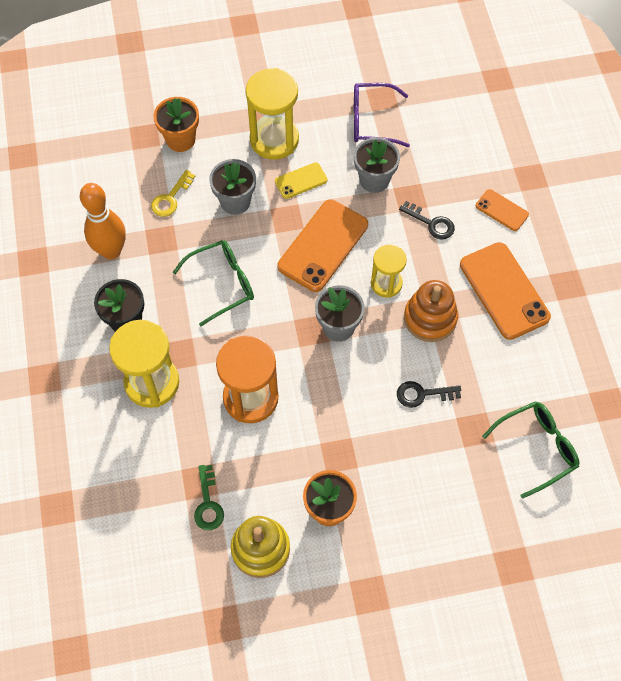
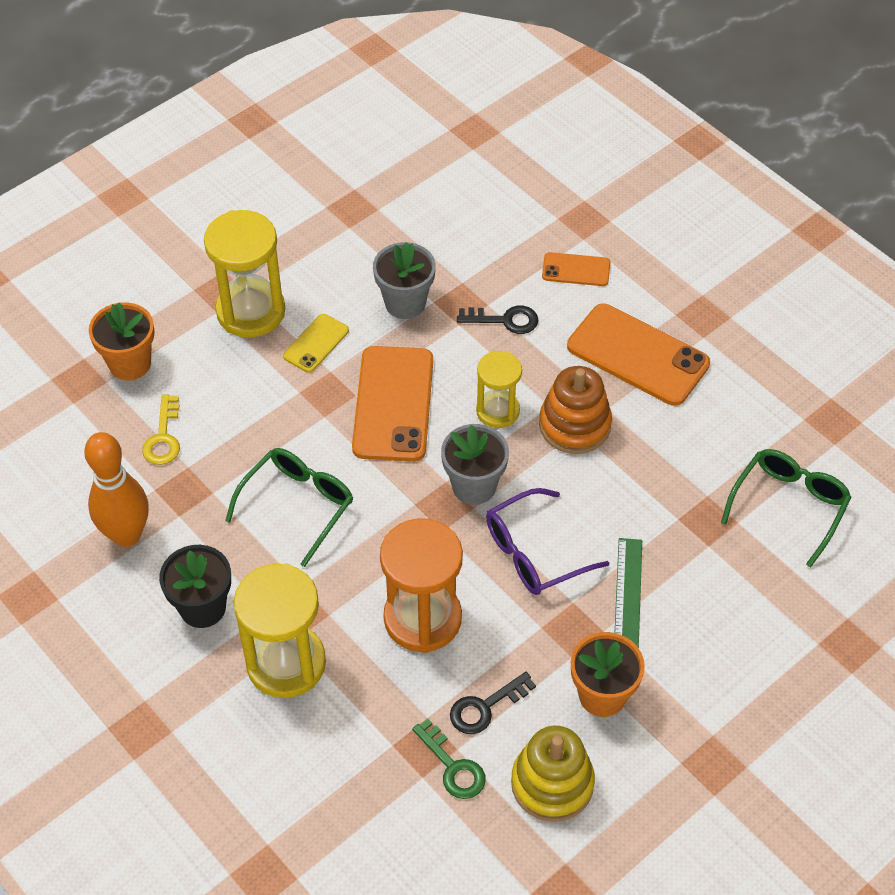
camera: 30 degrees left, 10 degrees down
grey flower pot [209,159,256,215] -> none
purple glasses [354,83,410,147] -> purple glasses moved to [486,488,609,595]
black key [397,381,461,408] -> black key moved to [450,672,536,734]
none -> green ruler [615,538,642,648]

